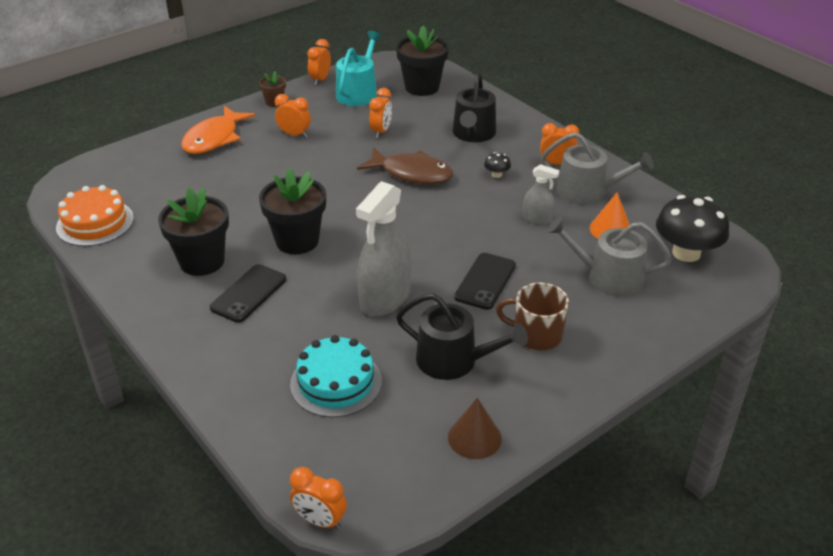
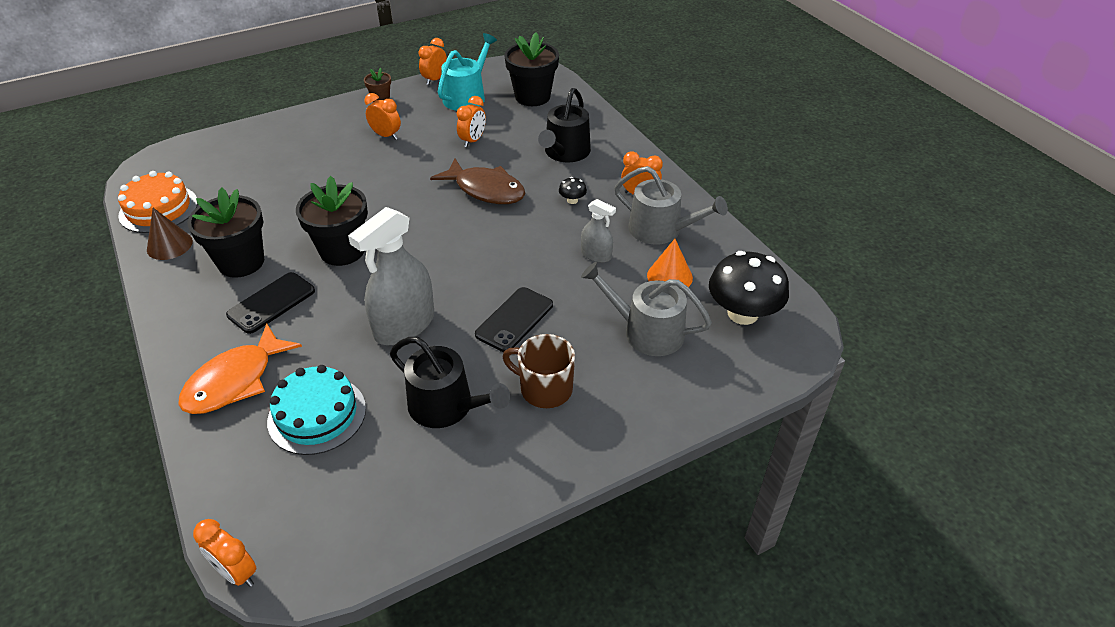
camera: 10 degrees right, 5 degrees up
orange fish [181,106,255,154] -> orange fish moved to [178,323,302,414]
brown cone [448,398,502,459] -> brown cone moved to [147,208,193,260]

